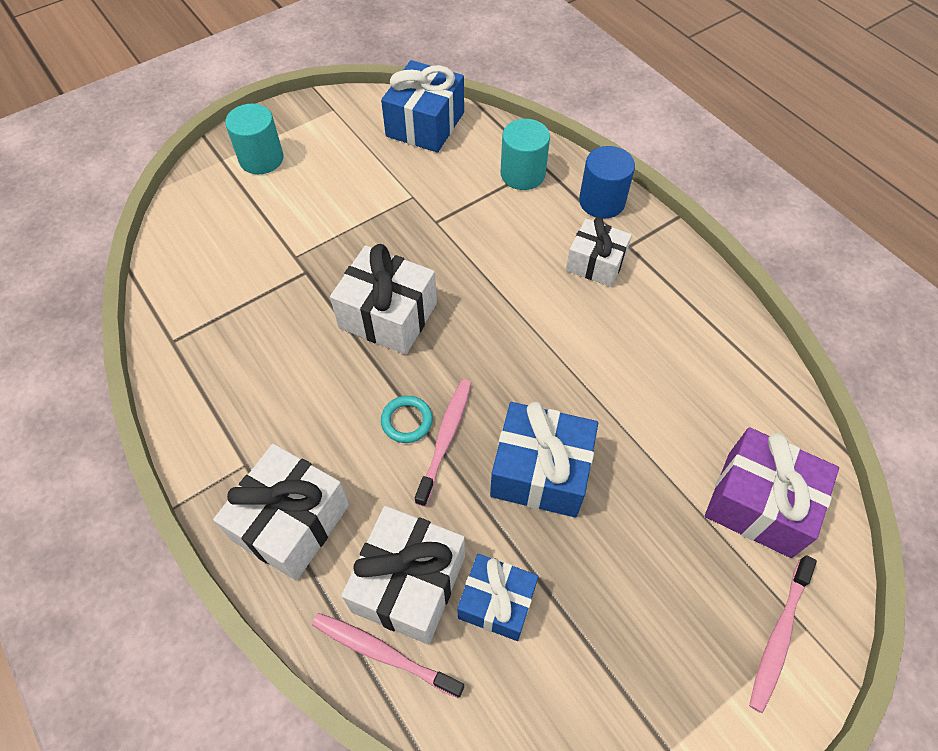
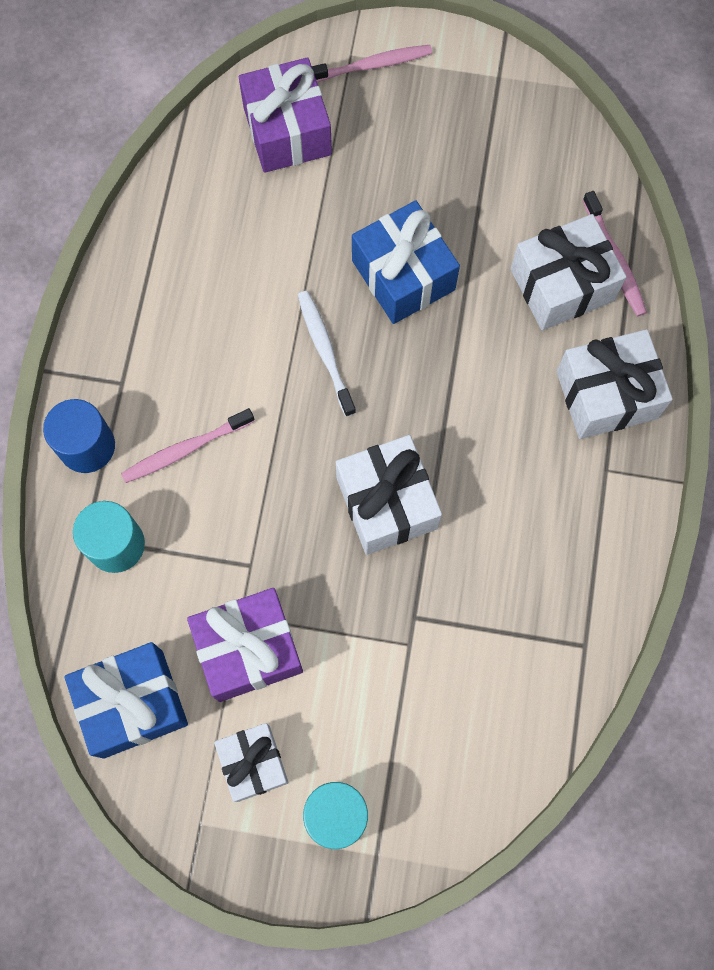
camera: 135 degrees left, 15 degrees up
turquoise ring [381,396,433,443] -> none
pink toothbrush [415,379,471,507] -> pink toothbrush moved to [121,408,255,483]
blue gift [457,554,538,641] -> none
white gift [566,217,632,287] -> white gift moved to [214,723,288,802]
none -> purple gift [187,588,303,702]
none -> white toothbrush [298,291,356,417]

